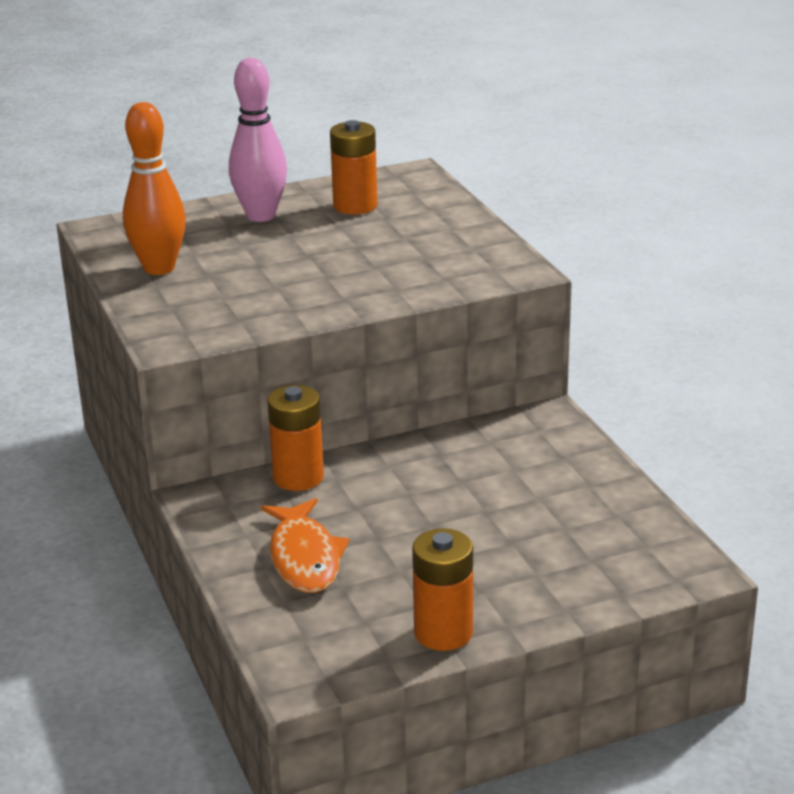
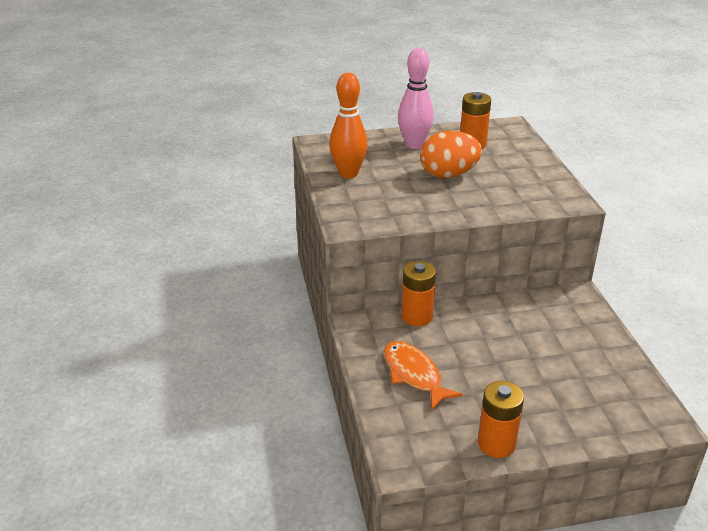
camera: 10 degrees right, 5 degrees up
orange fish [261,498,350,593] -> orange fish turned 150 degrees clockwise [384,341,463,410]
none -> orange egg [420,131,482,178]

